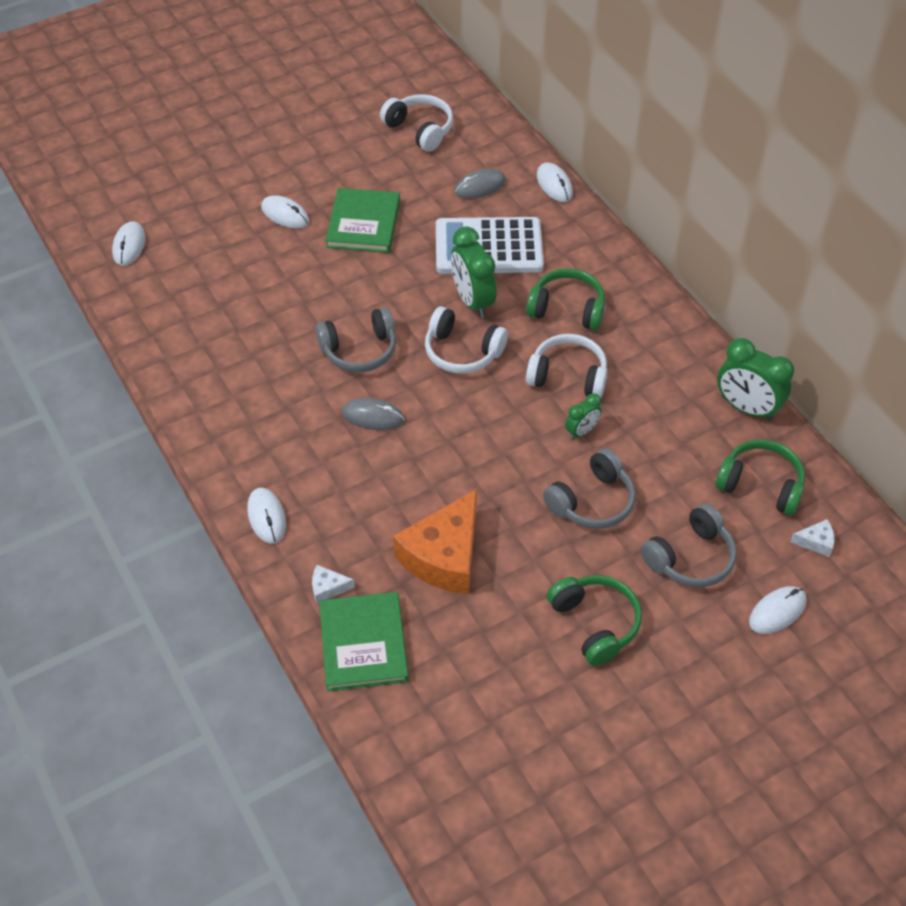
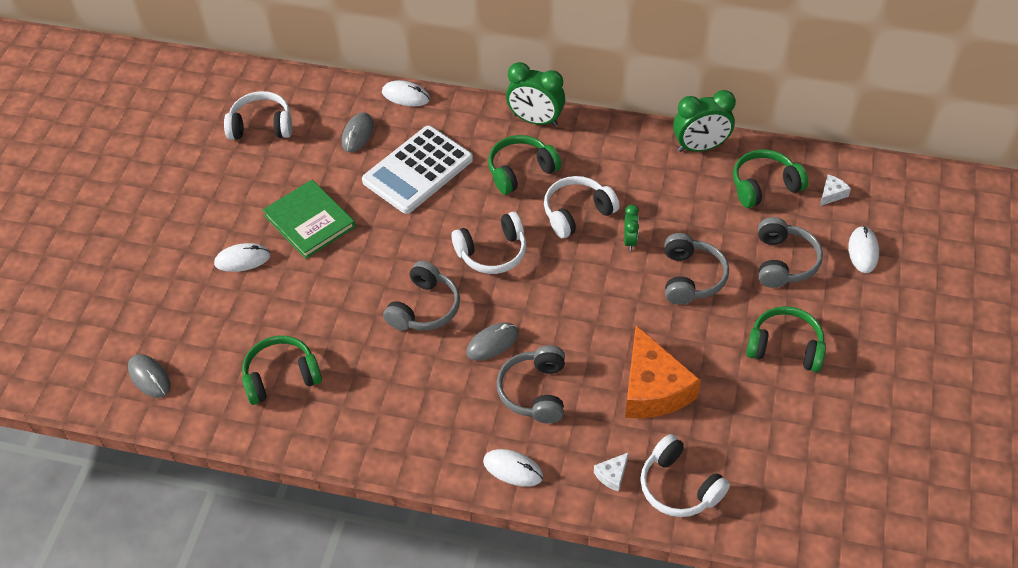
camera: 45 degrees left, 0 degrees up
white mouse [112,221,145,266] -> grey mouse [128,354,170,398]
green book [319,592,409,691] -> white headphones [640,434,730,517]
green clock [451,227,496,318] -> green clock moved to [506,62,565,126]
none -> green headphones [242,336,322,405]
none -> grey headphones [496,345,565,423]

